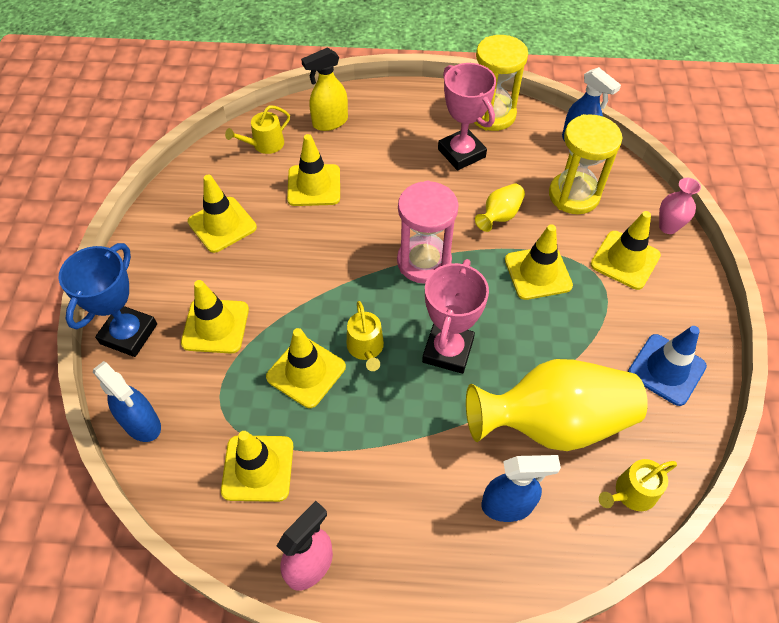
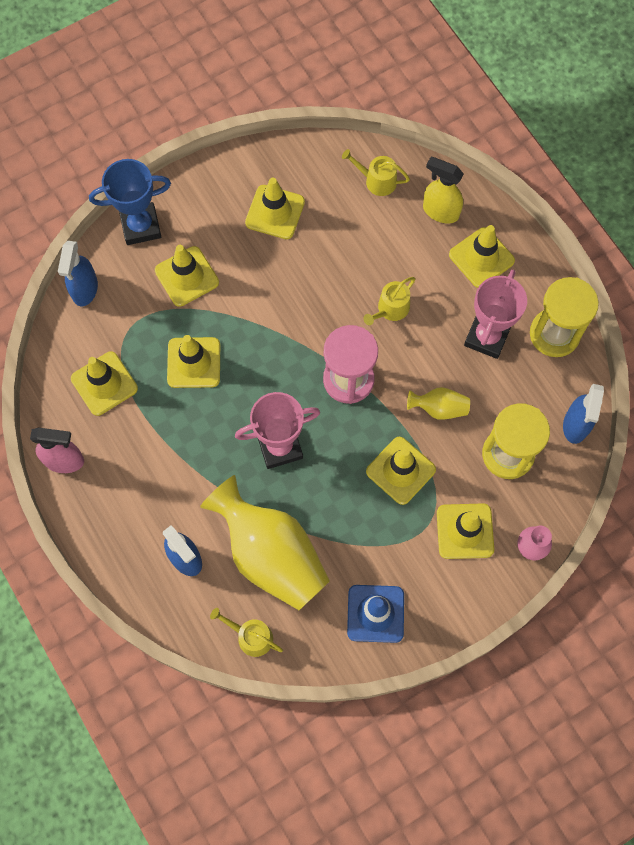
camera: 55 degrees right, 15 degrees up
yellow traffic cone [287,134,340,206] -> yellow traffic cone moved to [449,225,515,288]
yellow watering can [347,301,384,371] -> yellow watering can moved to [363,277,416,325]

